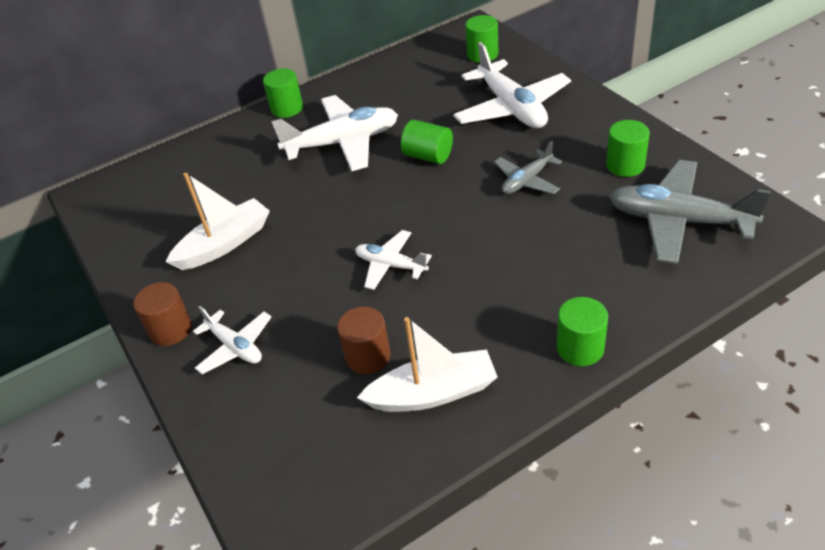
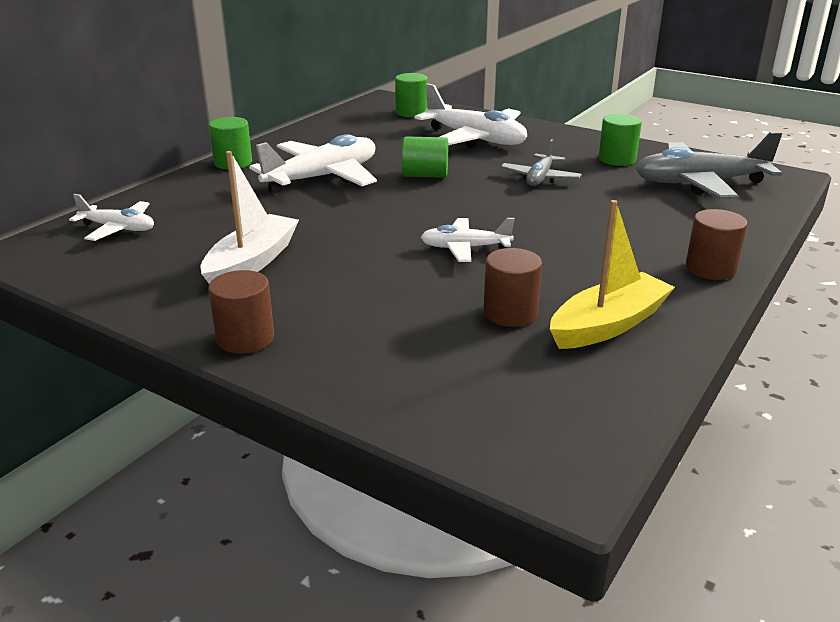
camera: 30 degrees left, 15 degrees down
white plane [193,306,271,374] -> white plane moved to [69,194,154,241]
white boat [357,317,498,412] -> yellow boat [550,200,675,349]
green cylinder [557,297,608,366] -> brown cylinder [686,209,748,280]

